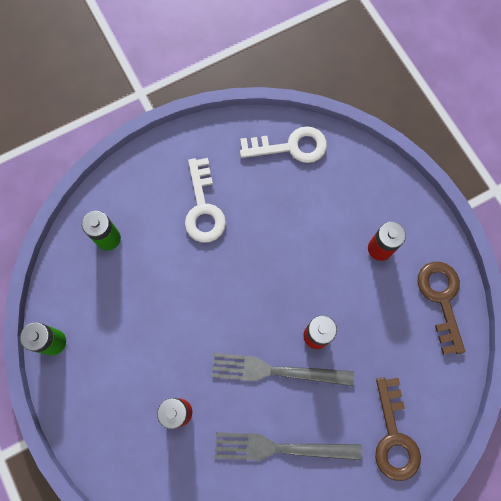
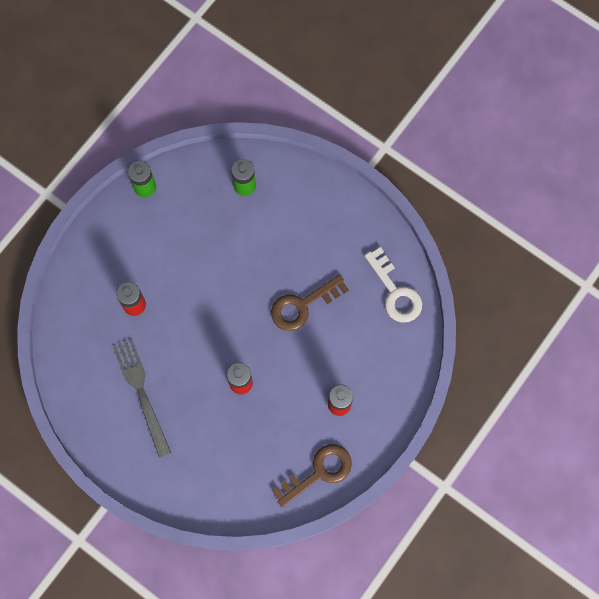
camera: 65 degrees right, 0 degrees up
white key [185,158,226,243] -> none
grey fork [211,353,354,386] -> none
brown key [375,377,421,481] -> brown key moved to [271,275,349,331]

